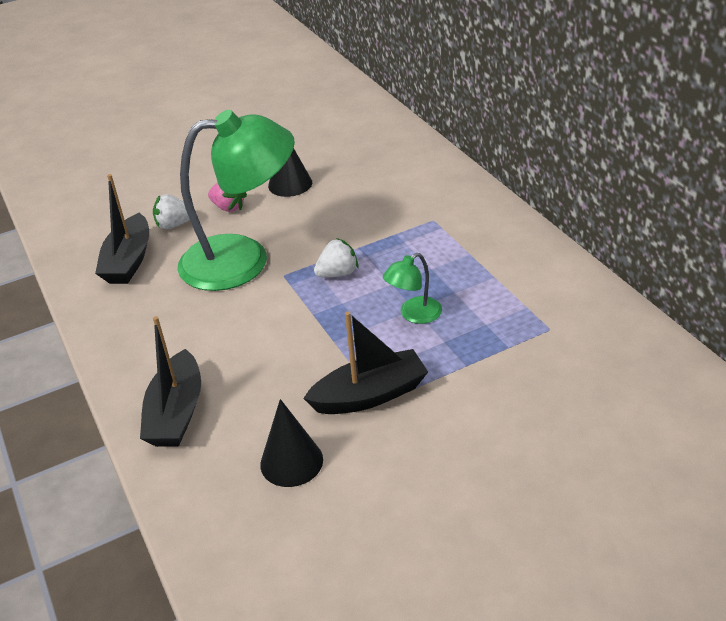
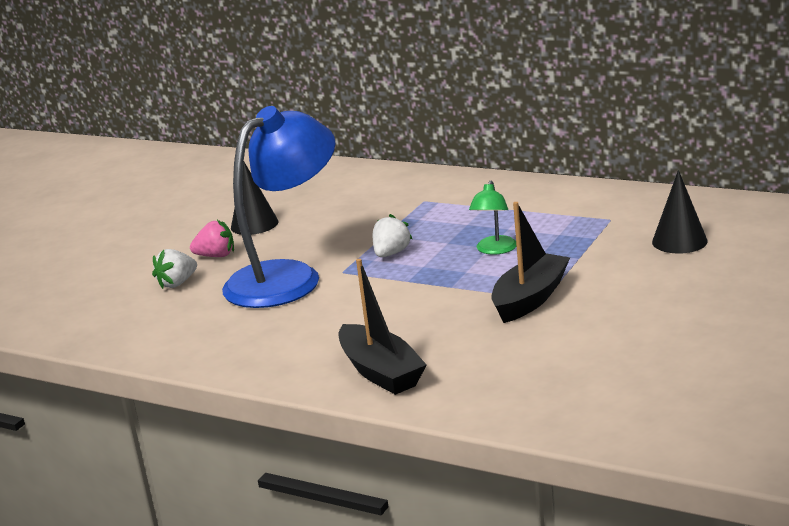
camera: 35 degrees left, 15 degrees down
black boat [95,174,149,284] -> none
green lamp [177,110,295,291] -> blue lamp [222,106,336,308]
black cone [260,399,323,487] -> black cone moved to [652,170,708,254]

